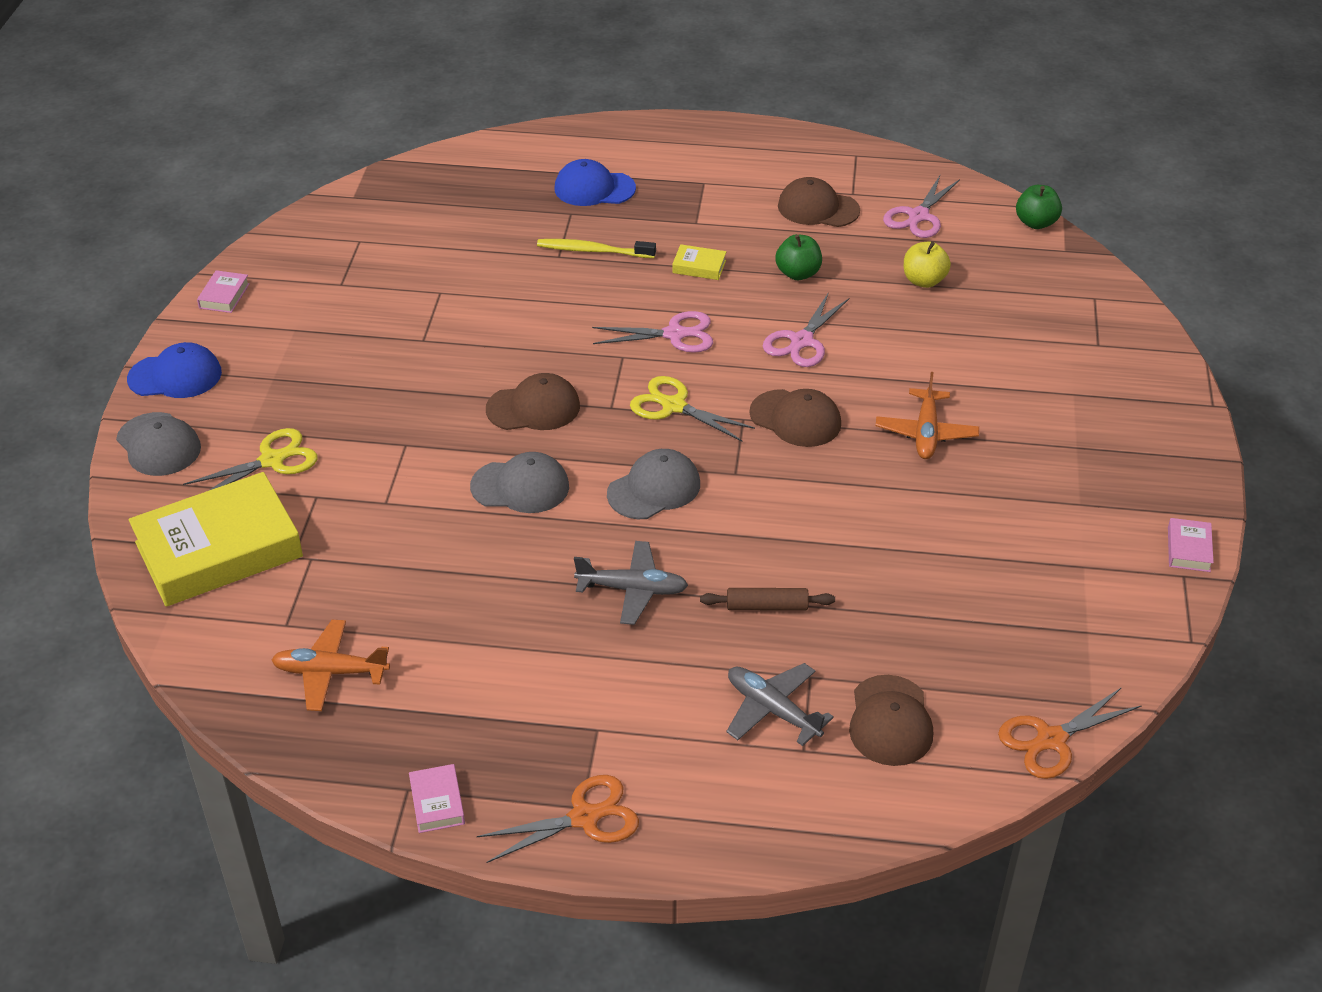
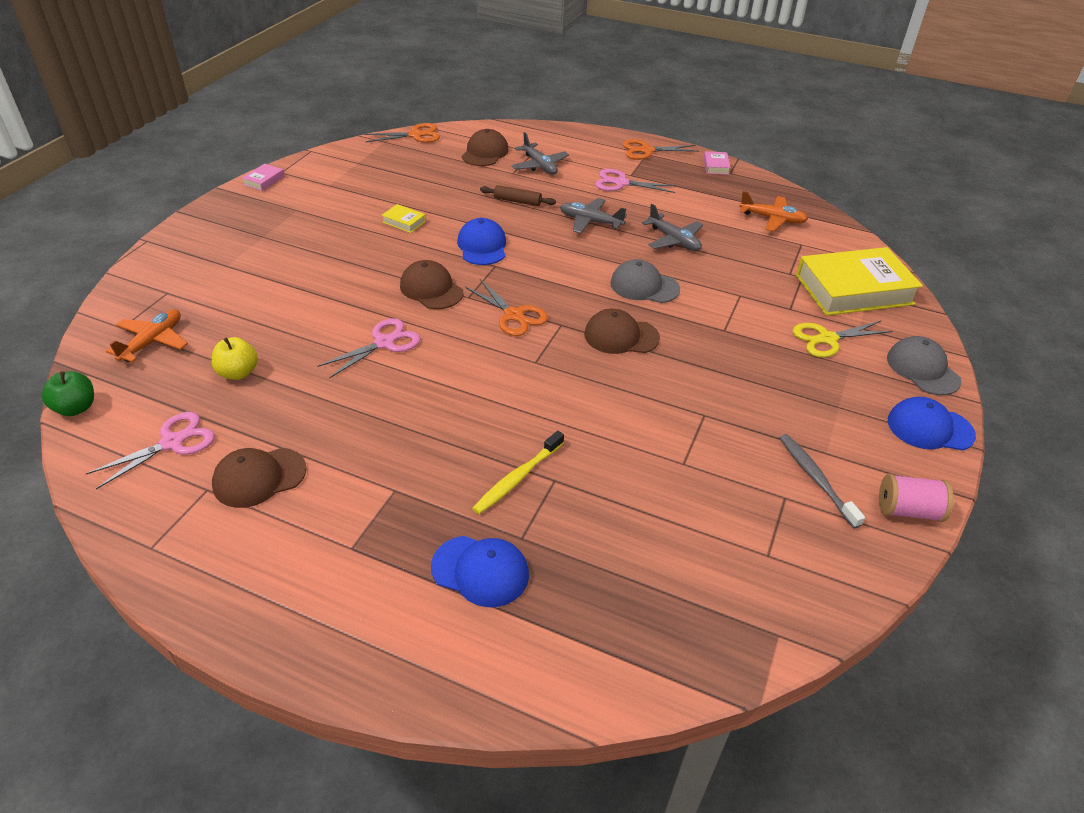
camera: 165 degrees left, 0 degrees up
pink book [197,270,250,313] -> pink spool [879,474,954,522]
yellow toothbrush [537,239,656,258] -> yellow toothbrush turned 105 degrees clockwise [472,431,564,514]
pink scissors [592,311,713,353] -> pink scissors moved to [595,169,677,193]
grey cap [607,449,700,519] -> none
yellow scissors [630,376,755,442] -> orange scissors [465,279,548,336]
yellow book [672,244,726,280] -> yellow book moved to [382,204,426,233]
green apple [775,234,822,280] -> none
brown cap [778,177,860,227] -> brown cap turned 120 degrees clockwise [212,448,306,508]
orange plane [875,372,979,459] -> orange plane moved to [106,309,188,363]
none -> blue cap [457,218,506,265]
none -> grey plane [642,204,703,251]
none -> grey toothbrush [779,434,865,529]

